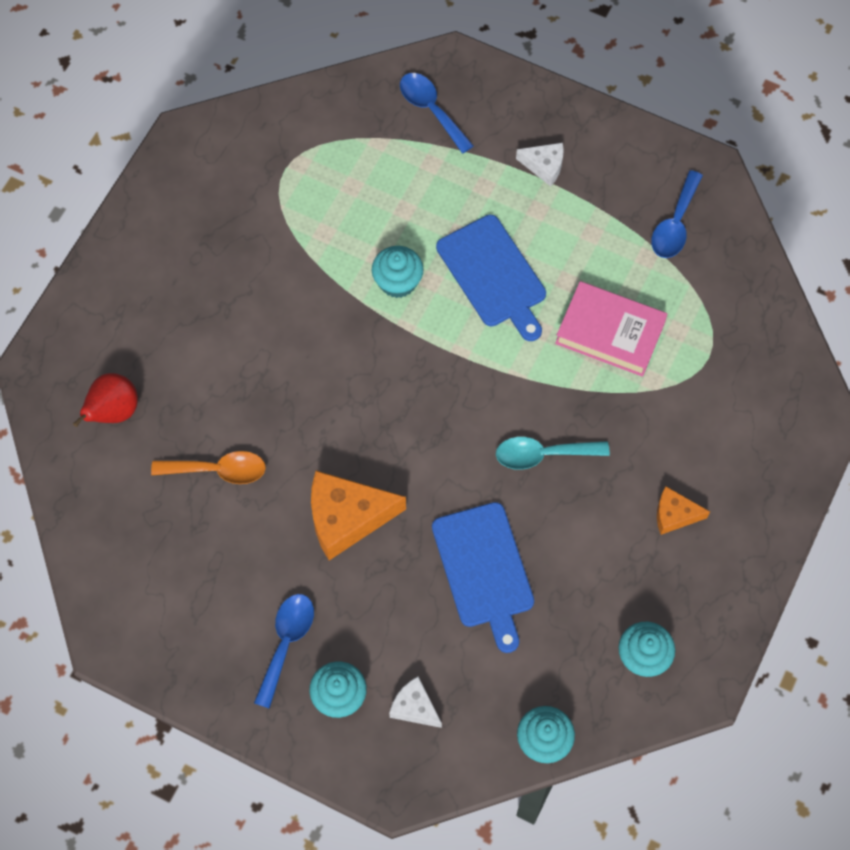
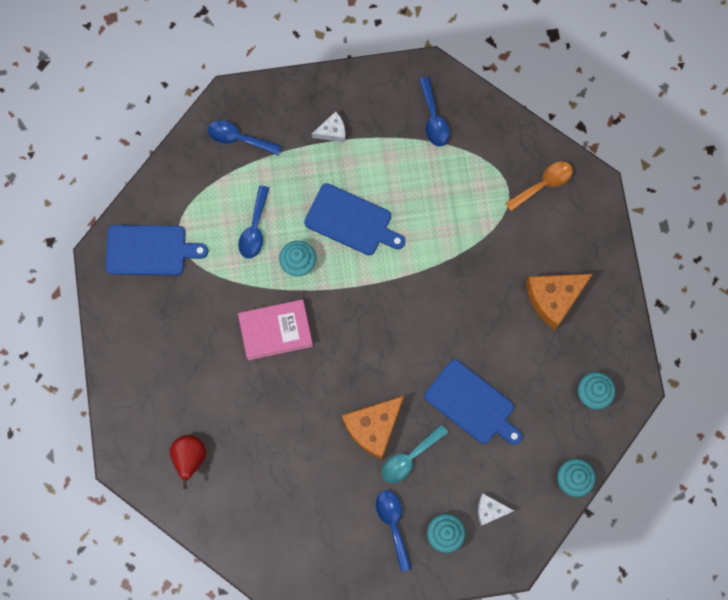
camera: 35 degrees left, 10 degrees up
orange spoon [151,451,266,484] -> orange spoon moved to [505,161,573,212]
turquoise spoon [496,437,610,470] -> turquoise spoon moved to [382,424,449,483]
pink book [555,281,667,377] -> pink book moved to [238,299,313,360]
orange cheese [657,486,710,535] -> orange cheese [526,274,593,330], size x1.85
none -> blue cutting board [105,225,208,276]
none -> blue spoon [238,186,269,258]

